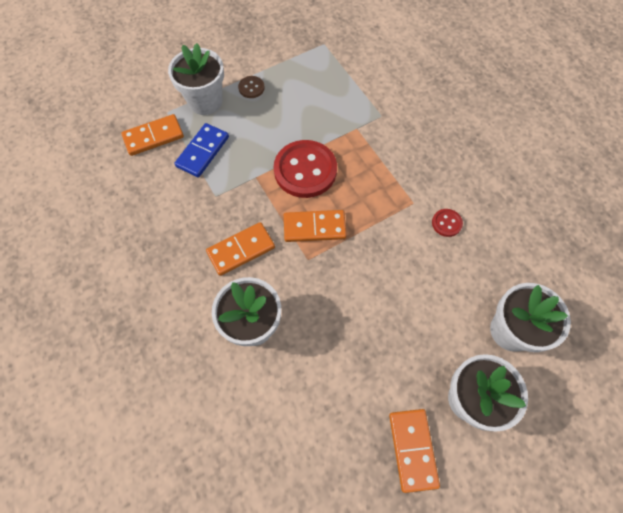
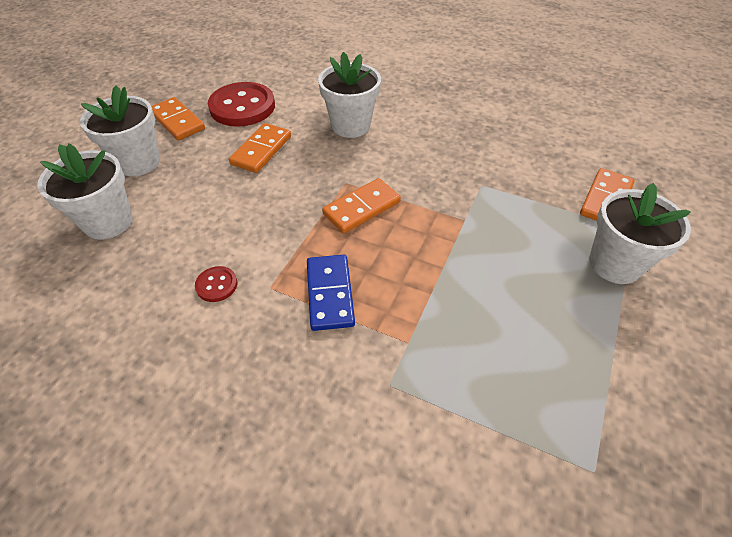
camera: 145 degrees right, 15 degrees down
blue domino [174,123,229,177] -> blue domino moved to [307,255,355,331]
orange domino [206,222,275,276] -> orange domino moved to [229,123,291,173]
brown button [238,76,265,98] -> none
red button [274,140,337,198] -> red button moved to [208,82,275,127]

